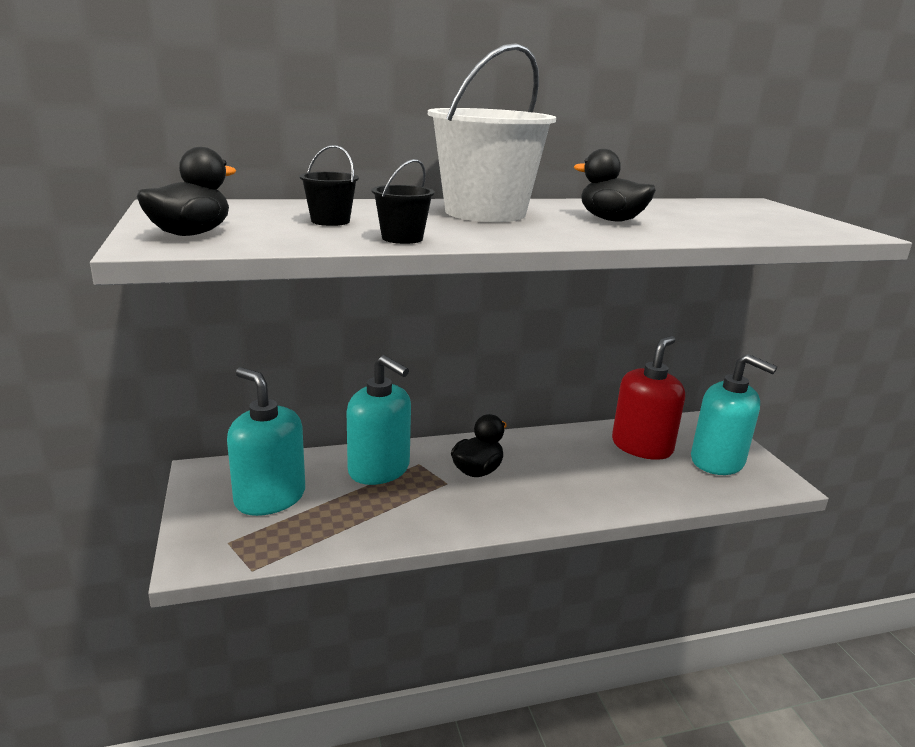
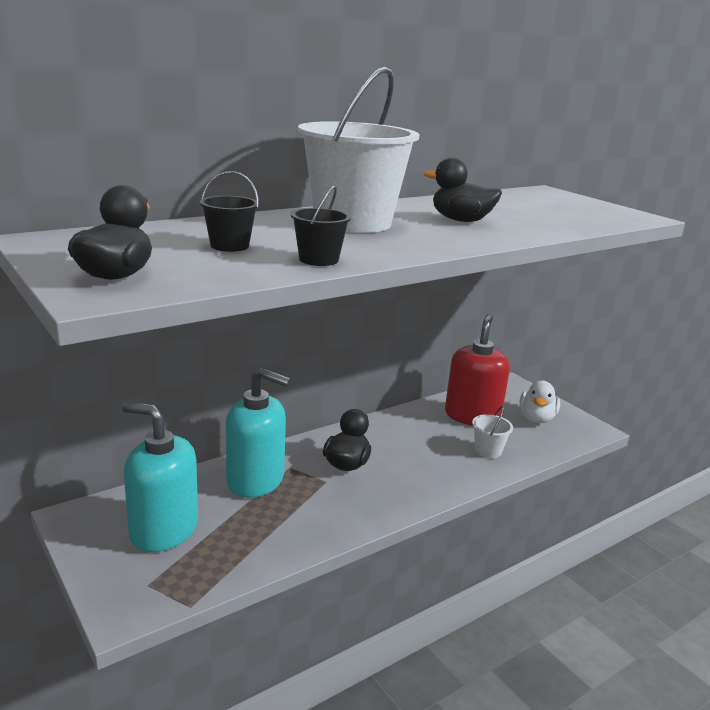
camera: 20 degrees left, 0 degrees up
turquoise soap dispenser [691,354,778,475] -> white duck [519,381,560,423]
none -> white bucket [472,406,513,458]

